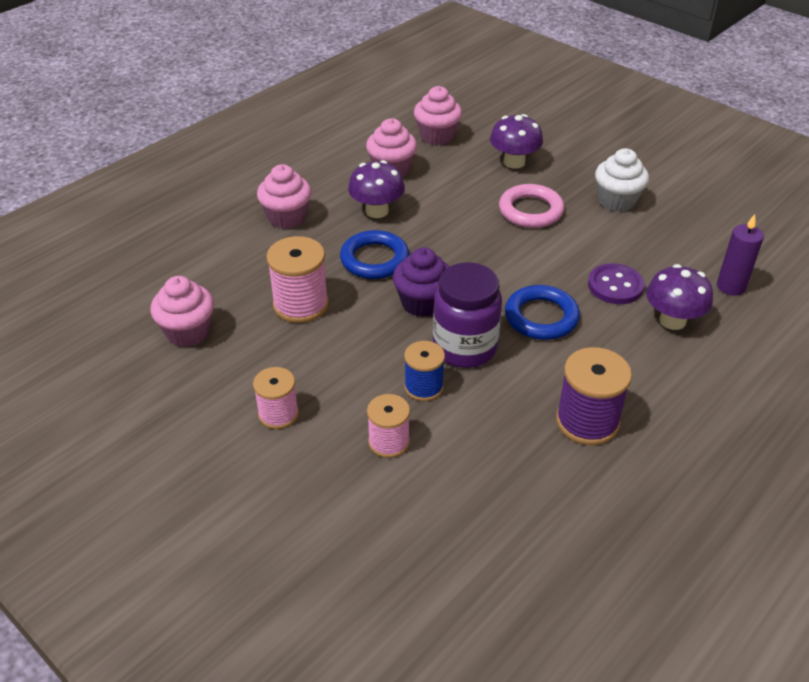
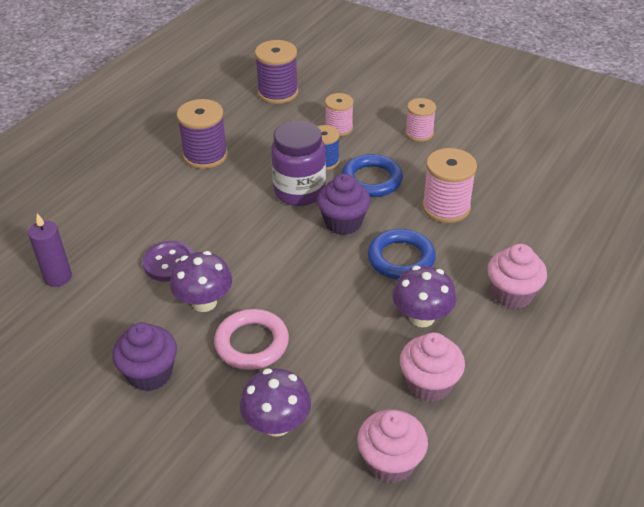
camera: 170 degrees right, 0 degrees up
pink cupcake [150,276,214,347] -> none
blue ring [505,285,580,340] -> blue ring moved to [342,154,403,197]
white cupcake [595,148,649,212] -> purple cupcake [112,322,177,391]
purple mushroom [646,264,713,330] -> purple mushroom moved to [170,251,232,312]
none -> purple spool [255,40,299,104]

